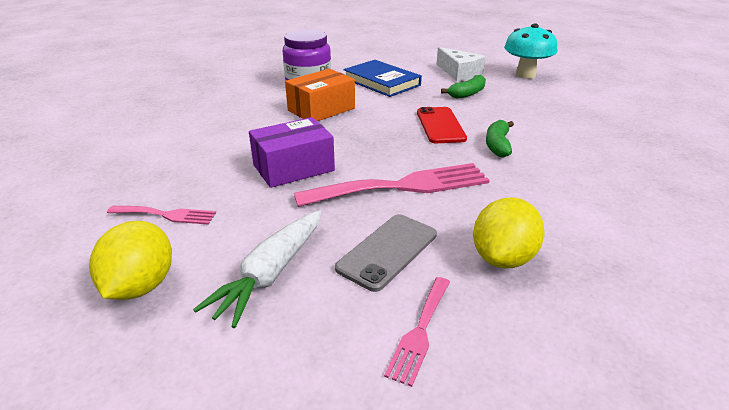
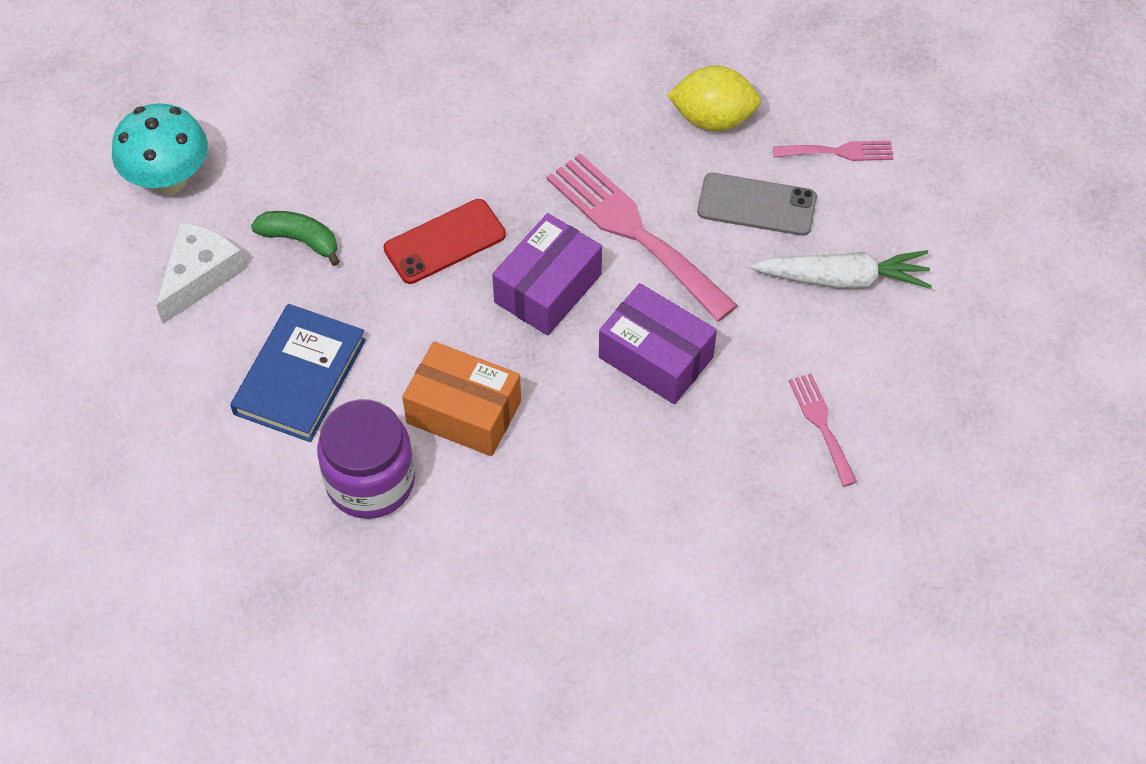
camera: 115 degrees left, 25 degrees up
yellow lemon [89,221,172,300] -> none
green banana [486,120,514,158] -> none
none -> purple box [492,213,602,335]

